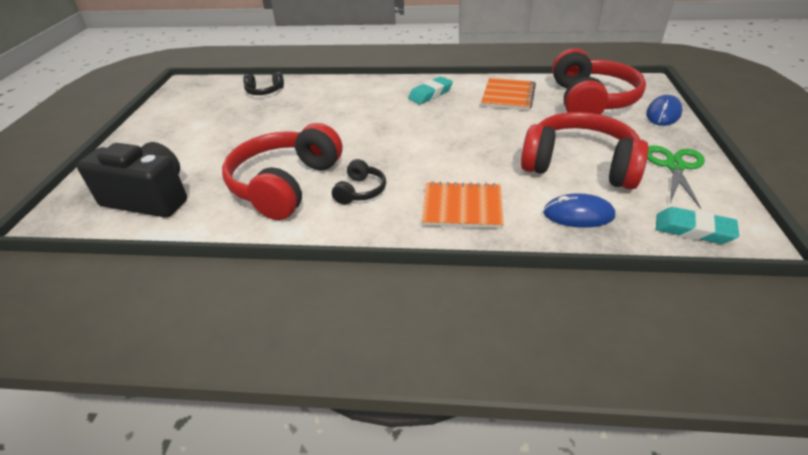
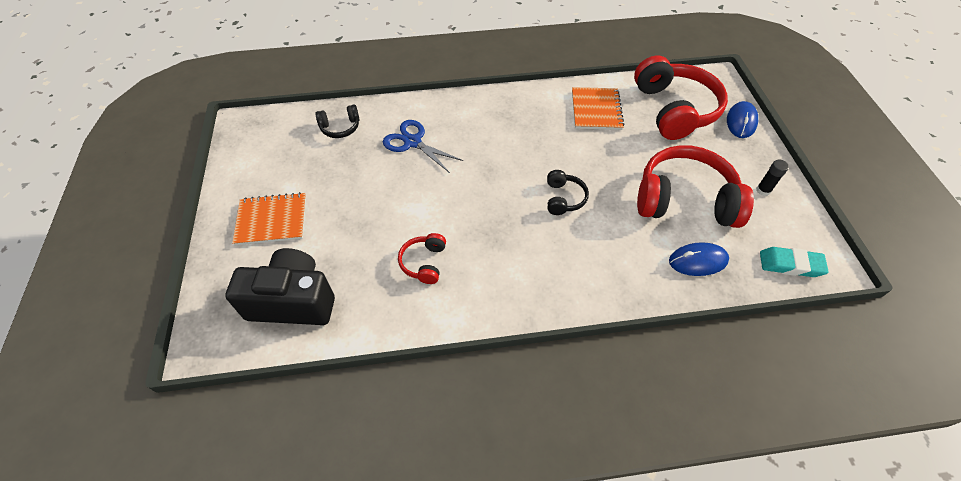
camera: 15 degrees left, 15 degrees up
red headphones [222,123,342,220] -> red headphones [398,233,446,284], size x0.46
black headphones [332,159,386,204] -> black headphones moved to [547,170,589,215]
turquoise eraser [408,76,453,104] -> none
orange notebook [421,181,504,229] -> orange notebook moved to [232,192,306,245]
green scissors [647,145,705,209] -> black glue stick [756,160,789,196]
none -> blue scissors [383,120,463,173]

